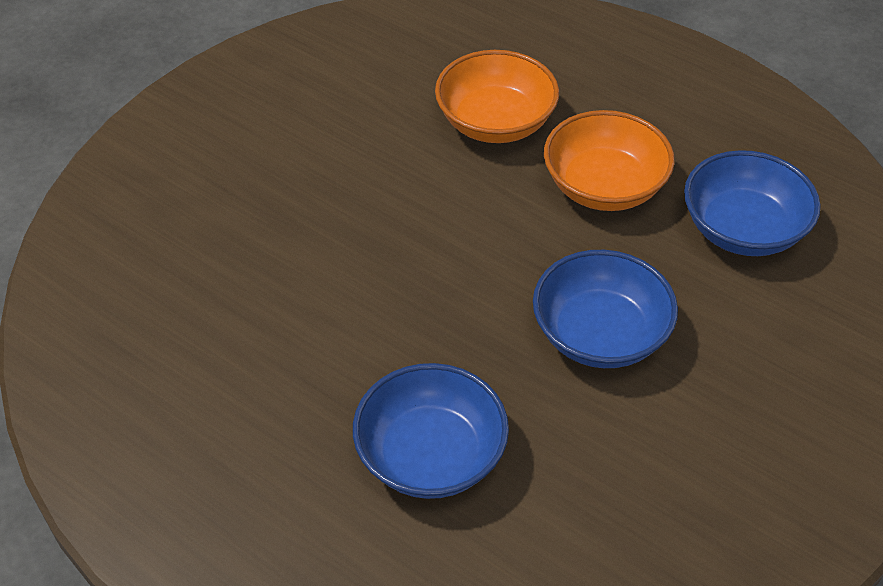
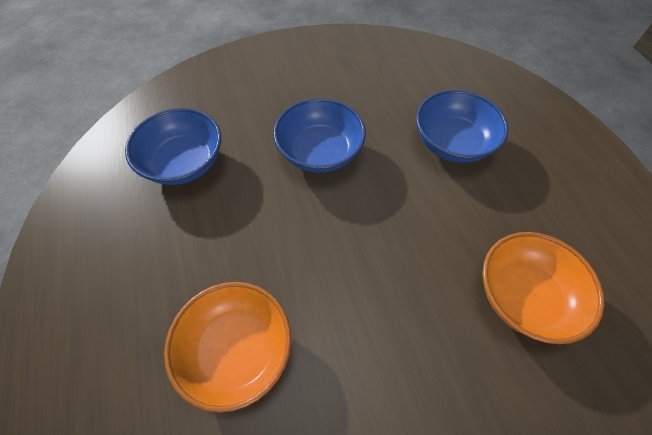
camera: 145 degrees left, 10 degrees up
orange bowl [544,110,675,211] -> orange bowl moved to [482,232,604,344]

